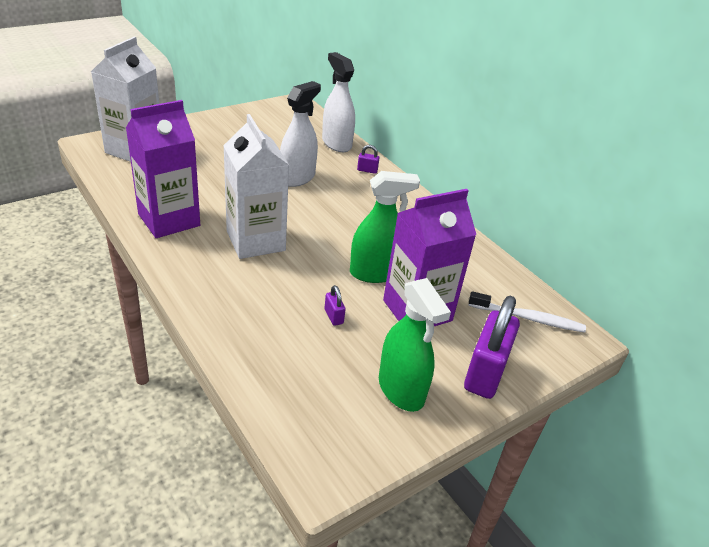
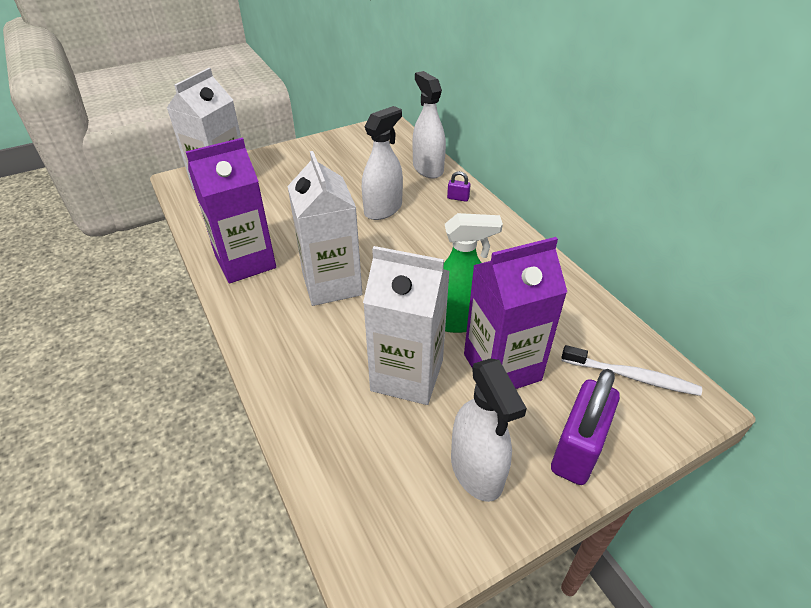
camera: 10 degrees right, 5 degrees up
purple padlock [325,285,346,326] -> white carton [363,246,450,405]
green spray bottle [379,278,451,412] -> white spray bottle [451,359,527,502]

